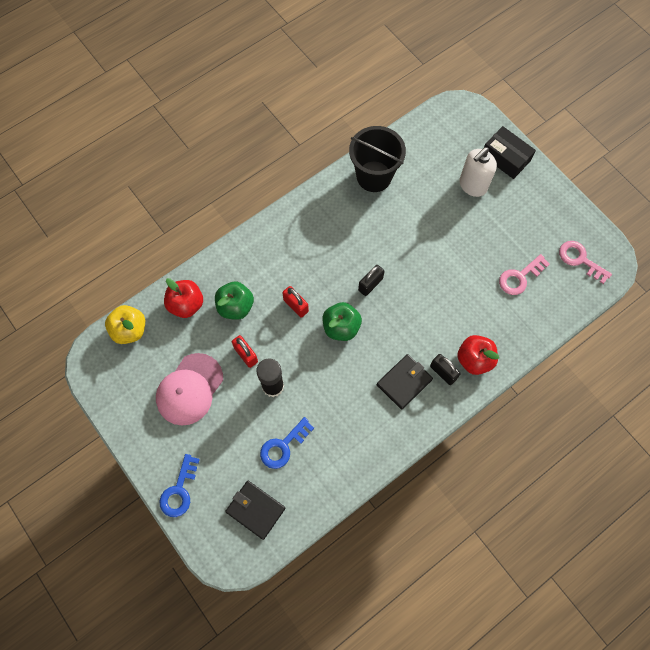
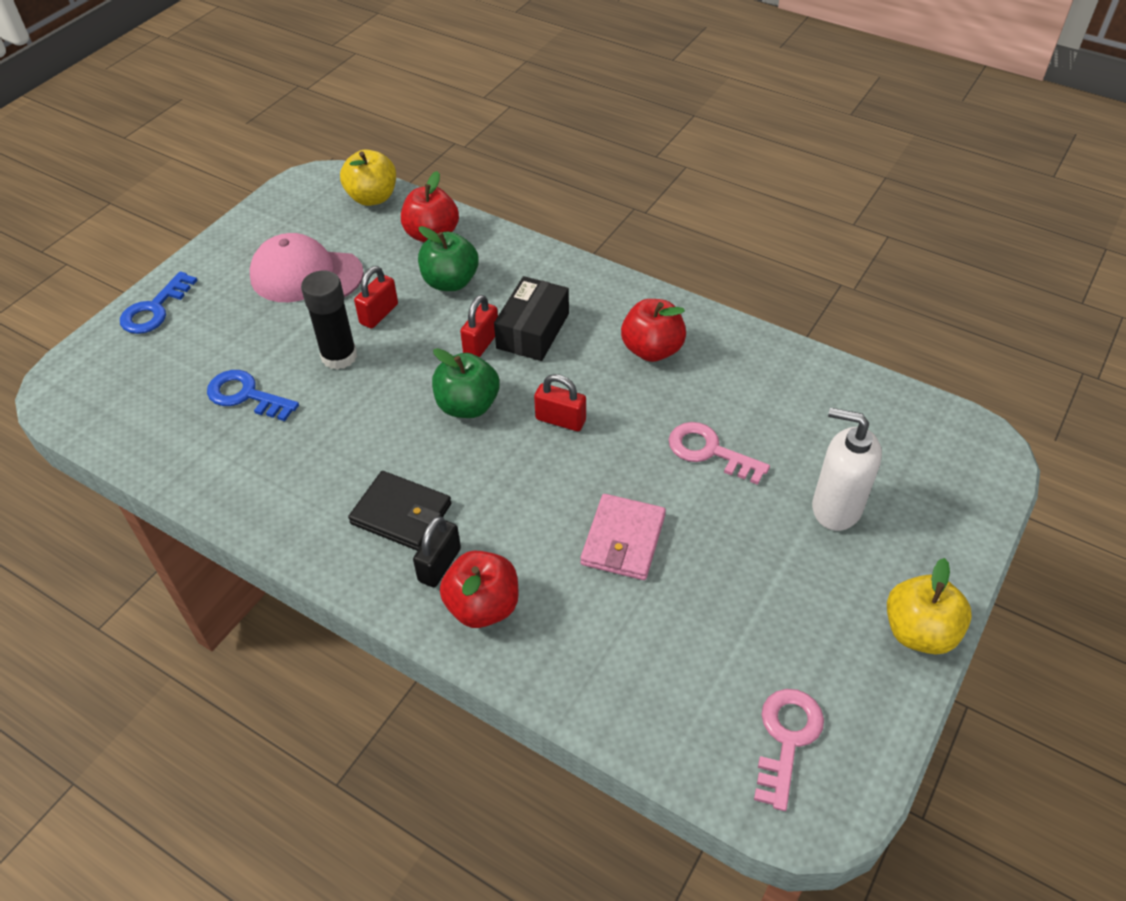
camera: 70 degrees right, 20 degrees down
blue key [160,454,200,517] -> blue key turned 60 degrees counterclockwise [120,271,198,334]
black wallet [225,481,285,540] -> none
black bucket [349,126,406,192] -> none
black padlock [358,265,385,296] -> red padlock [534,374,586,431]
black box [484,126,536,179] -> black box moved to [494,276,569,361]
pink key [499,254,550,295] -> pink key moved to [669,422,770,485]
none -> pink wallet [581,494,666,580]
none -> red apple [621,299,686,362]
none -> yellow apple [887,558,972,655]

